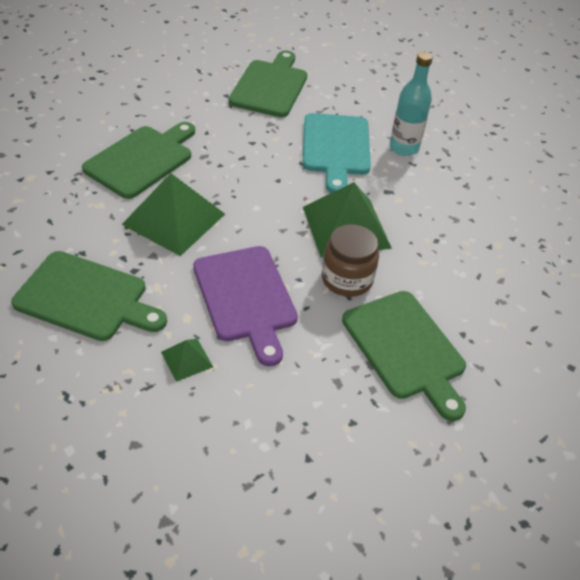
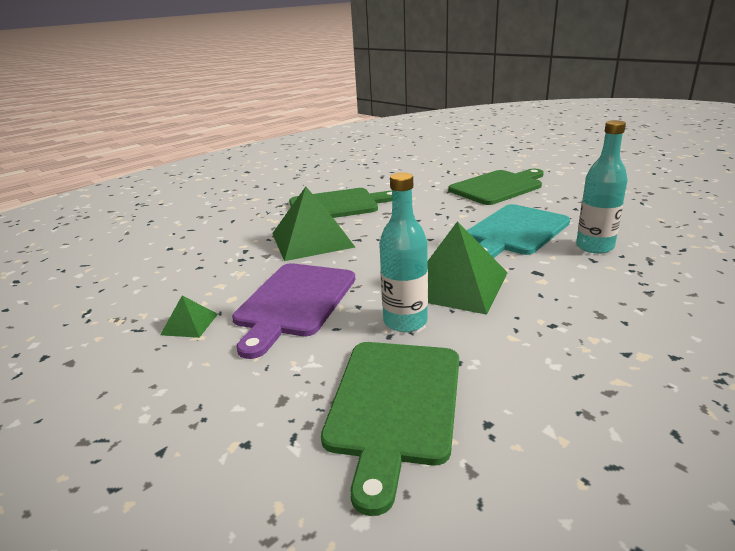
camera: 45 degrees right, 20 degrees down
green cutting board [11,251,167,341] -> none
brown jar [322,225,379,297] -> turquoise bottle [379,172,428,332]

